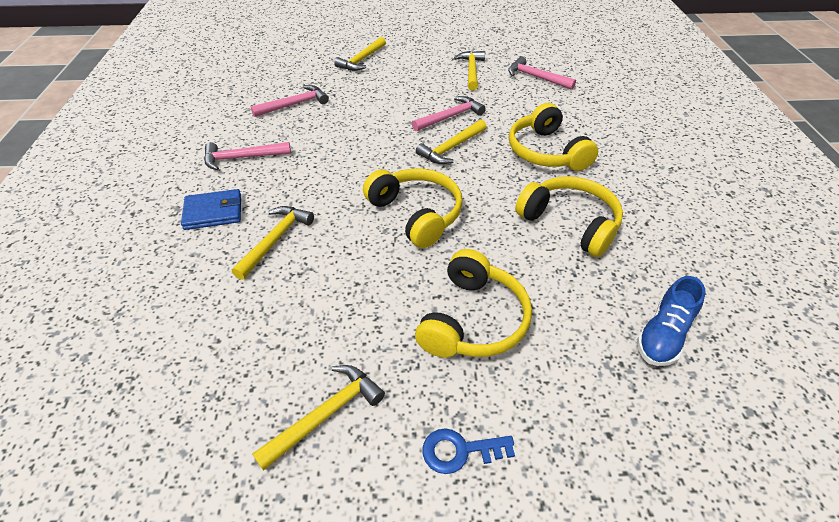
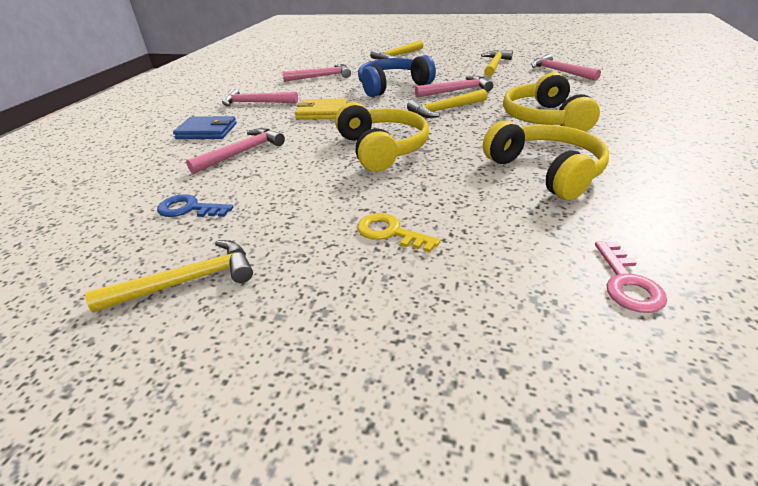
camera: 20 degrees right, 10 degrees down
yellow hammer [232,206,314,280] -> pink hammer [186,128,285,174]
yellow headphones [415,249,532,358] -> yellow key [357,213,441,253]
blue key [423,428,515,474] -> blue key moved to [157,194,233,217]
blue shoe [637,276,706,366] -> pink key [595,241,667,313]
none -> yellow wallet [295,99,348,120]
none -> blue headphones [358,55,436,97]

